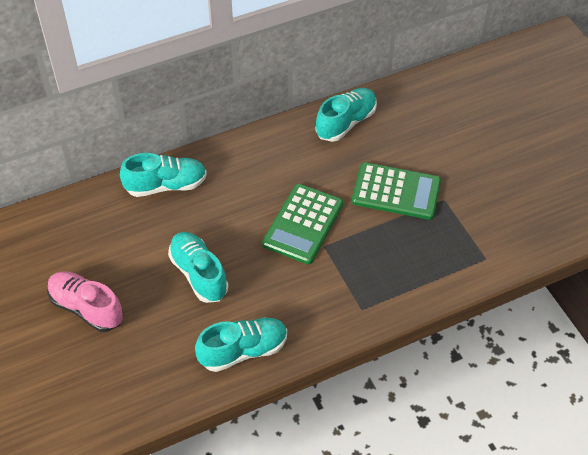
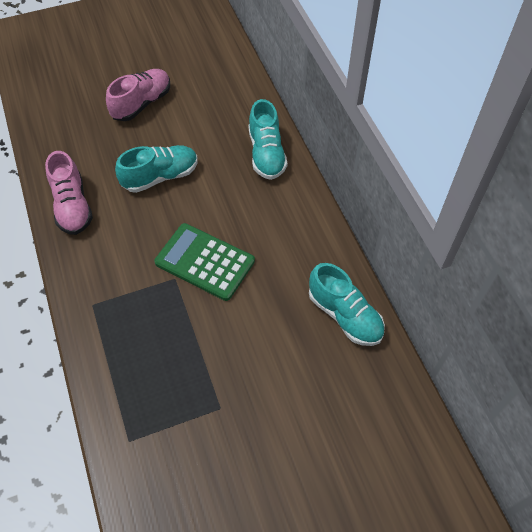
camera: 95 degrees right, 5 degrees up
turquoise shoe [195,318,287,372] -> pink shoe [45,151,93,235]
green calculator [352,162,441,220] -> none

